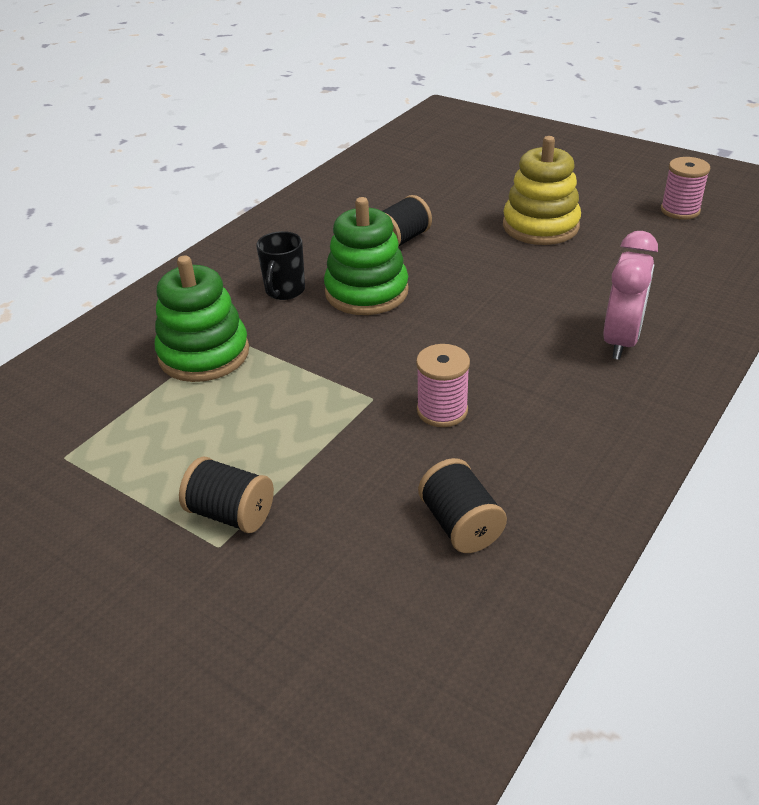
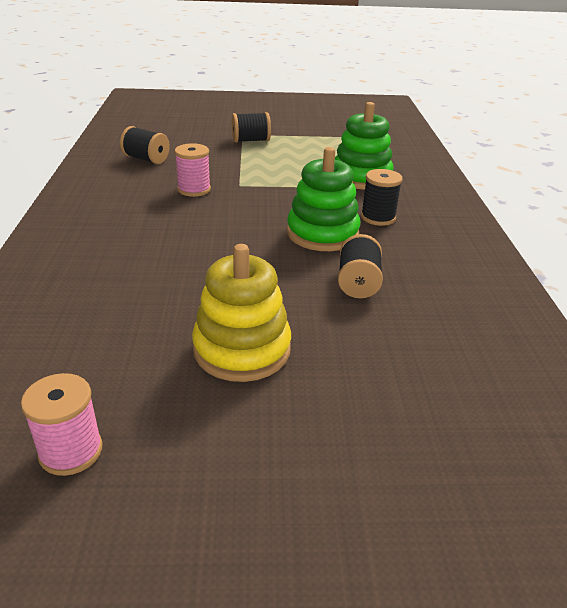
camera: 140 degrees right, 5 degrees down
black mug [256,231,305,300] -> black spool [361,169,403,226]
pink clock [603,231,658,360] -> none

